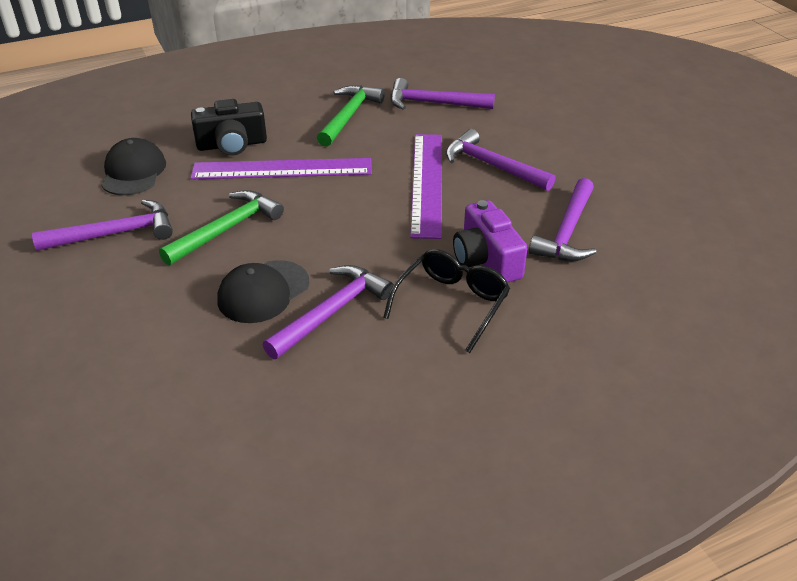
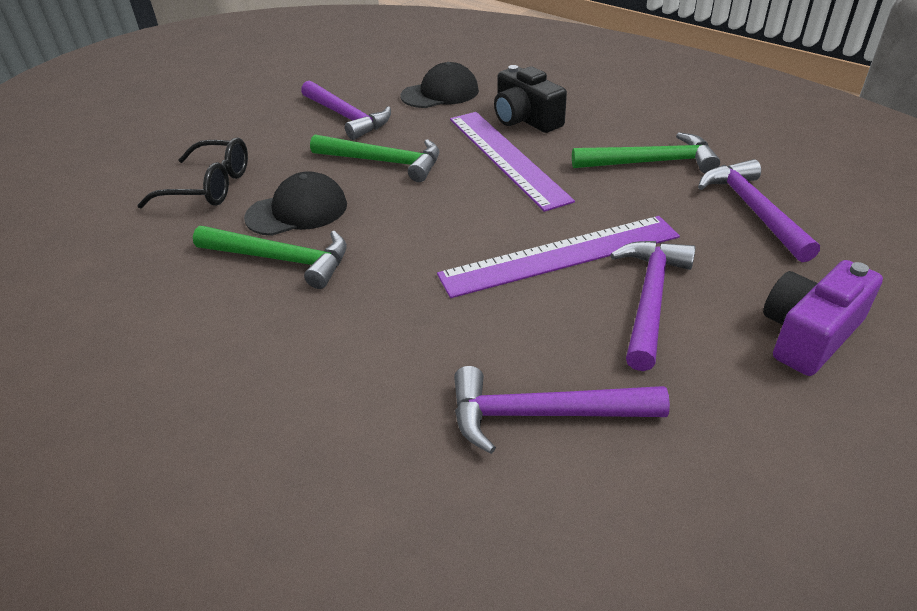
camera: 70 degrees right, 0 degrees up
black cap [217,260,309,323] -> black cap turned 135 degrees clockwise [244,171,347,236]
purple hammer [263,265,393,359] -> green hammer [193,226,347,289]
black glasses [383,249,510,353] -> black glasses moved to [137,137,248,209]
purple camera [453,200,528,283] -> purple camera moved to [763,260,883,376]

